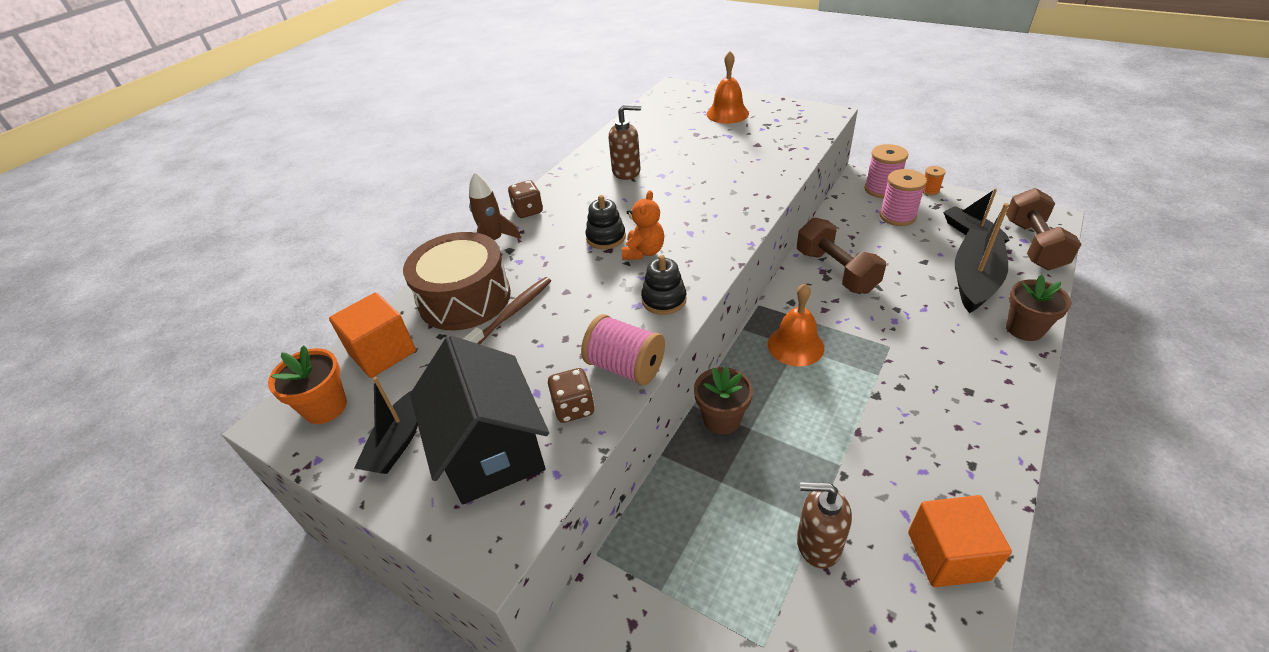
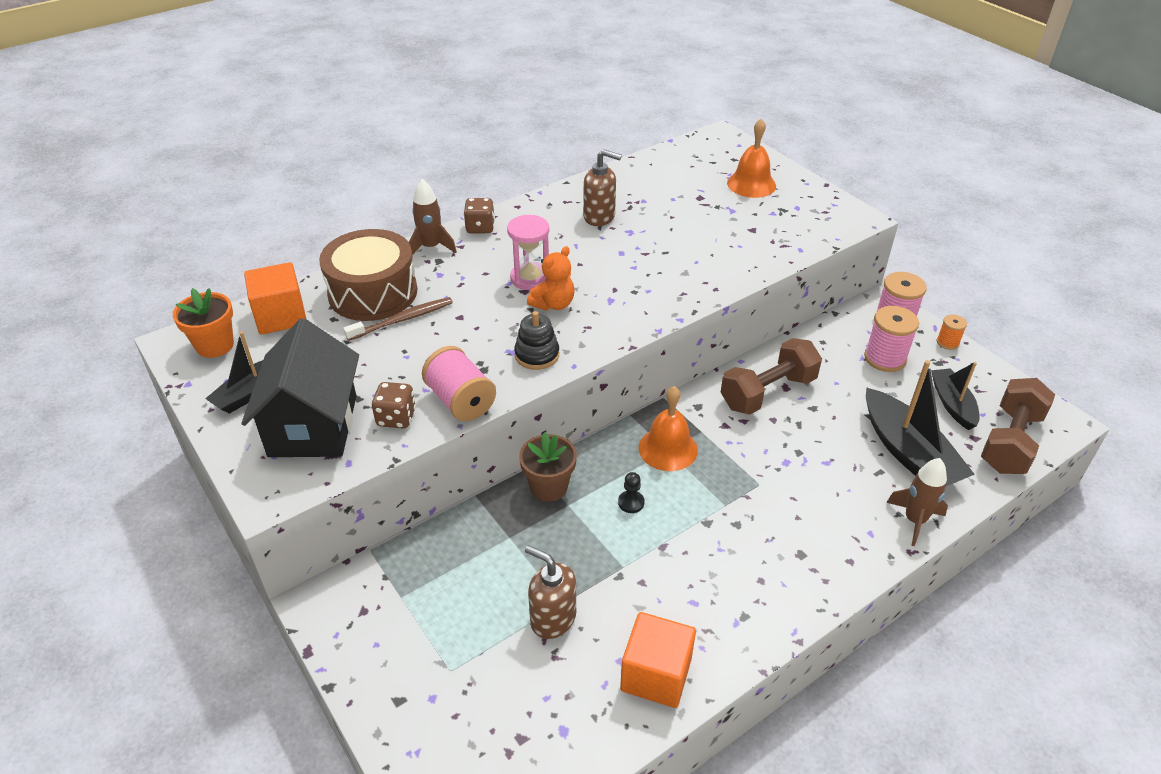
camera: 20 degrees right, 0 degrees up
black stacking toy [585,195,626,249] -> pink hourglass [507,215,549,290]
brown dumbbell [797,218,886,294] -> brown dumbbell turned 60 degrees clockwise [721,338,822,415]
black boat [955,203,1009,313] -> black boat turned 105 degrees clockwise [866,360,975,487]
brown flower pot [1006,275,1072,341] -> brown rocket [886,458,948,546]
none -> black pawn [618,472,645,513]

